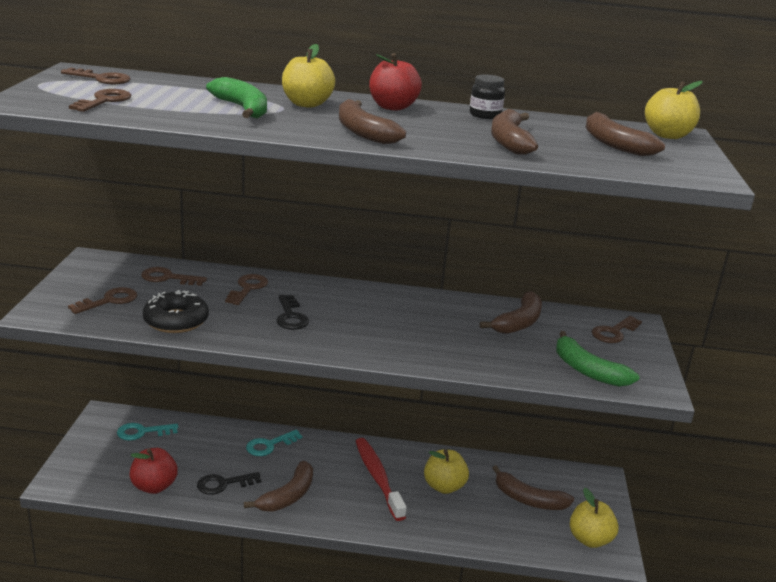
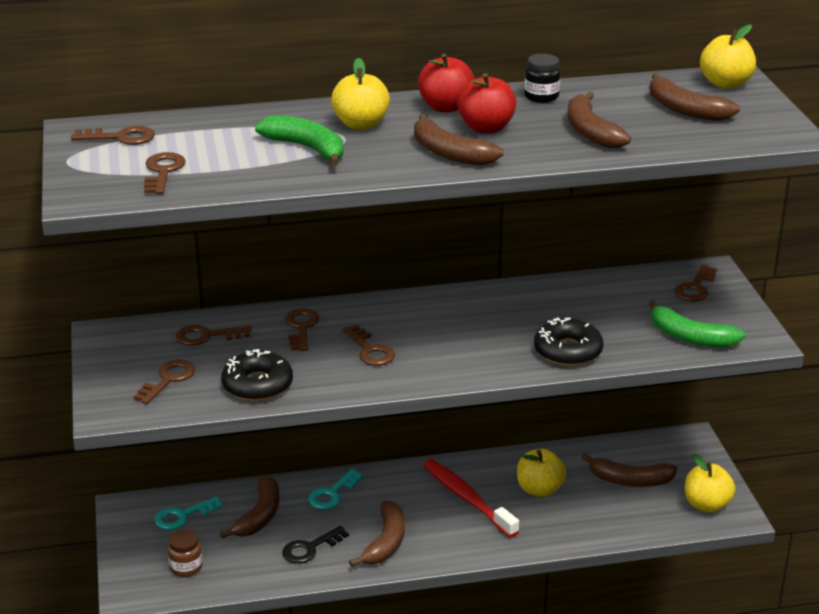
camera: 15 degrees left, 5 degrees up
red apple [129,448,178,494] -> red apple moved to [457,73,516,133]
black key [276,295,309,330] -> brown key [342,324,395,366]
brown banana [479,291,542,334] -> brown banana moved to [220,475,280,538]
none -> brown jar [168,529,203,577]
none -> black donut [534,317,604,366]

